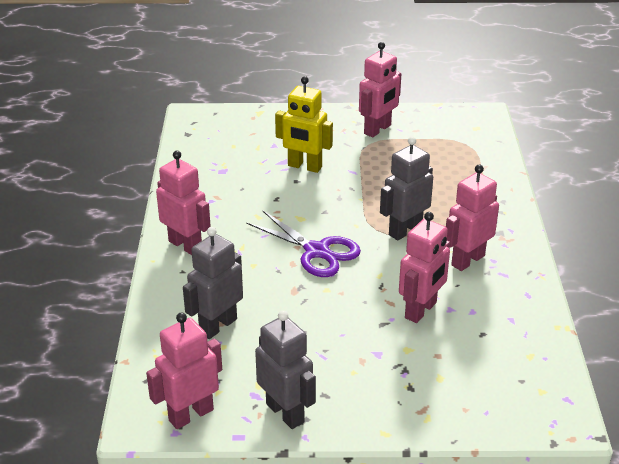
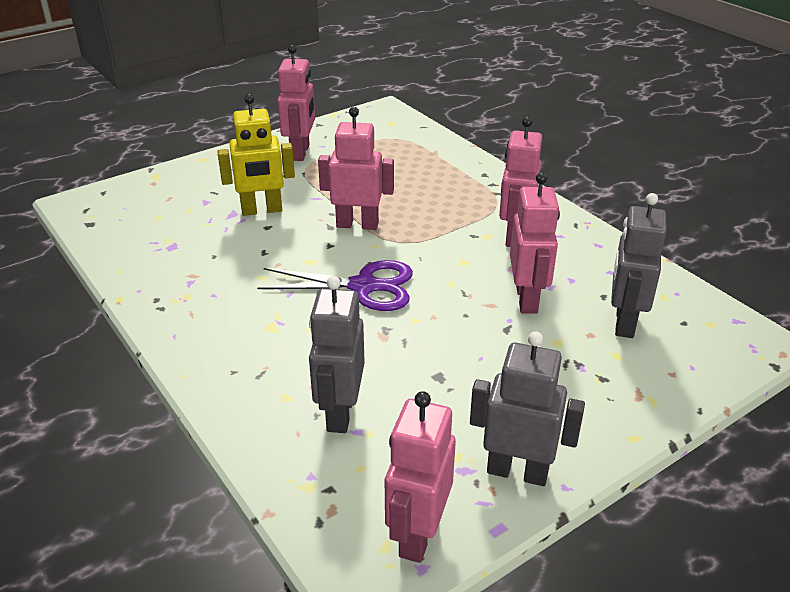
camera: 35 degrees left, 0 degrees up
pink robot [156,151,211,255] -> pink robot moved to [318,107,394,230]
grey robot [380,137,433,241] -> grey robot moved to [611,193,667,338]

